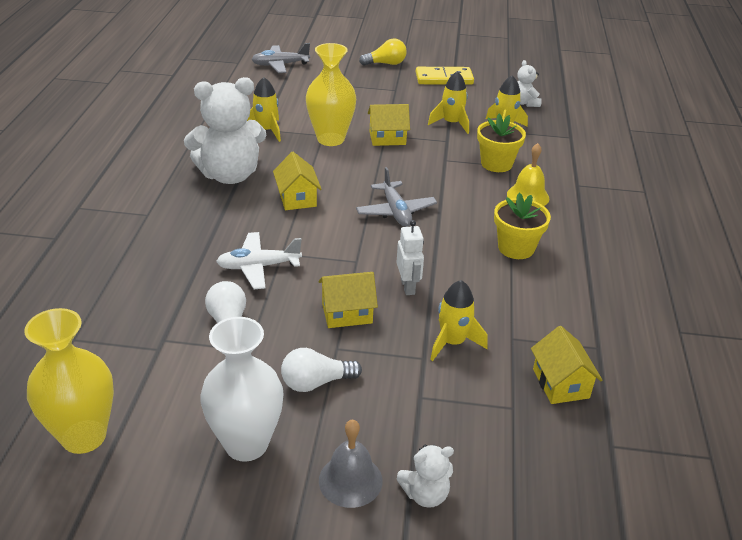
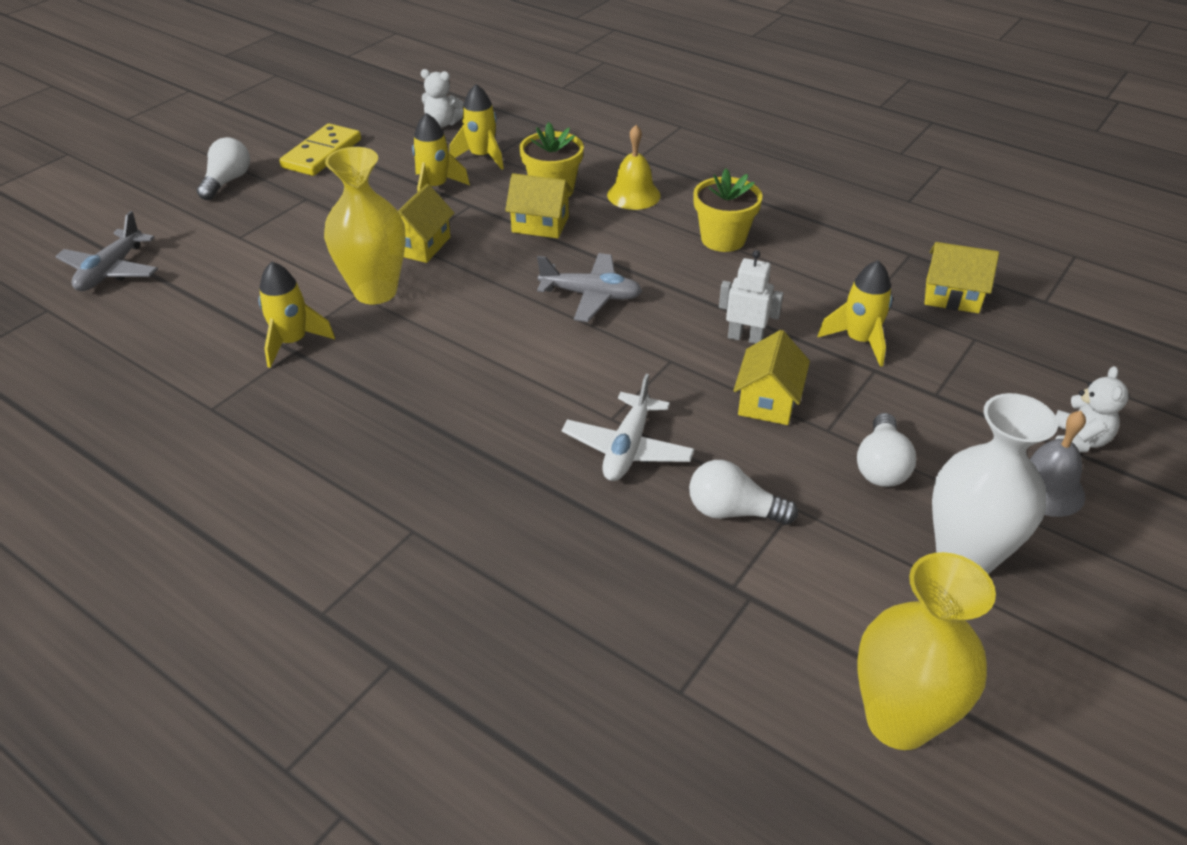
camera: 60 degrees left, 5 degrees up
white teddy bear [184,77,267,184] -> none
yellow house [273,152,322,210] -> yellow house moved to [505,173,573,238]
yellow light bulb [359,38,407,66] -> white light bulb [197,137,250,200]

